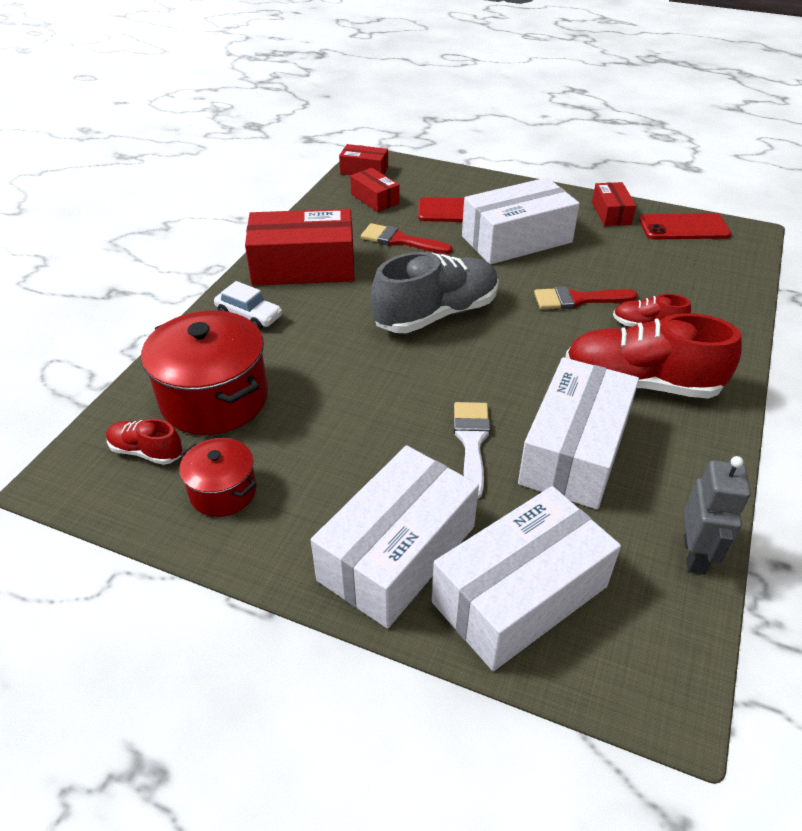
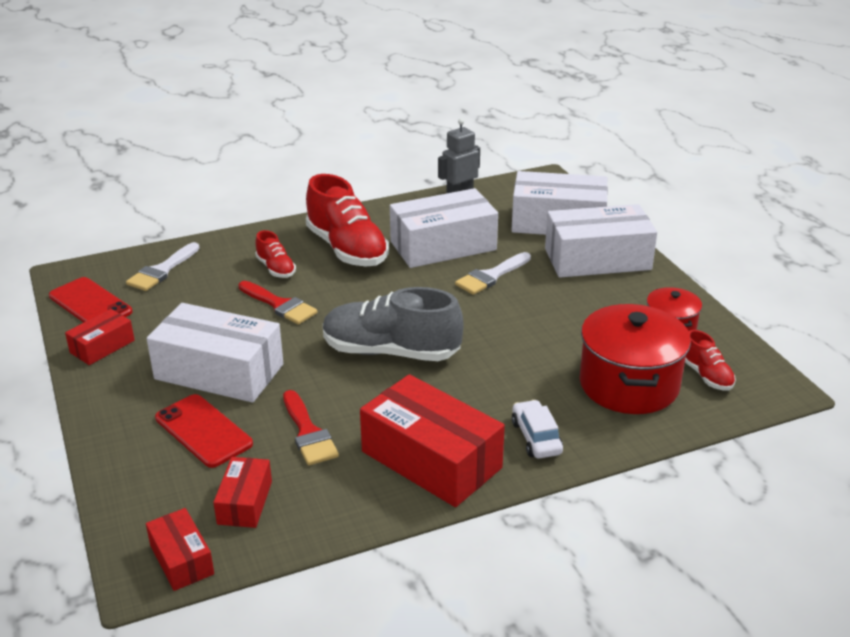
camera: 135 degrees left, 10 degrees down
none -> white brush [126,242,200,291]

